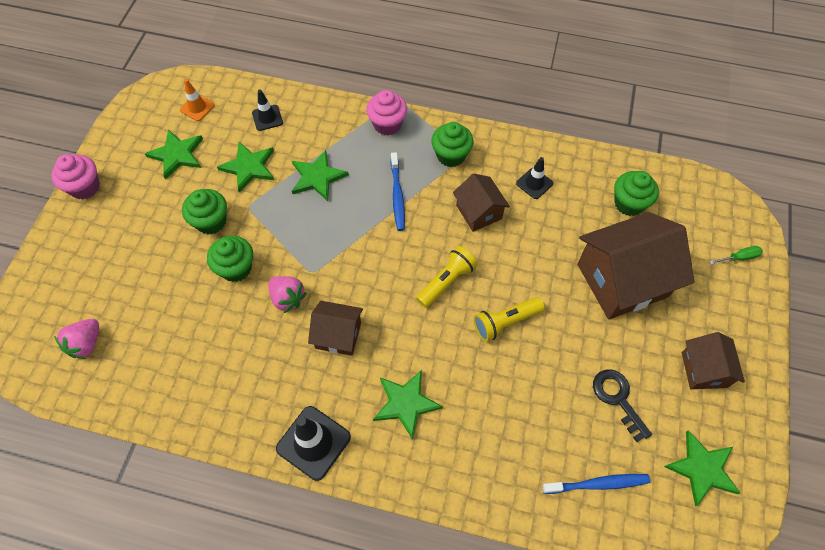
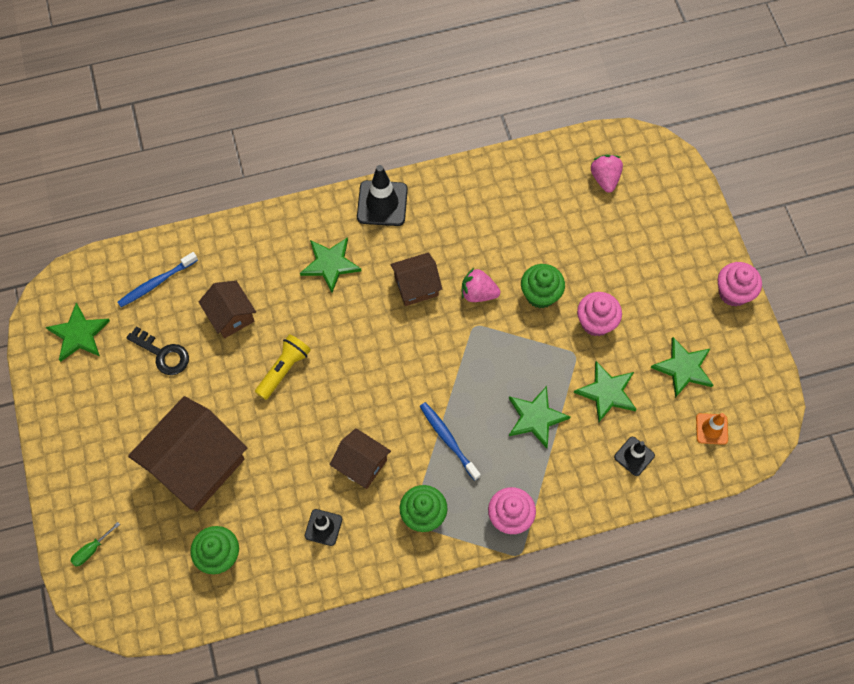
camera: 150 degrees right, 5 degrees up
green cupcake [182,189,227,234] -> pink cupcake [577,292,622,336]
yellow flashlight [416,246,477,308] -> none
brown house [682,332,745,389] -> brown house moved to [198,281,256,338]

